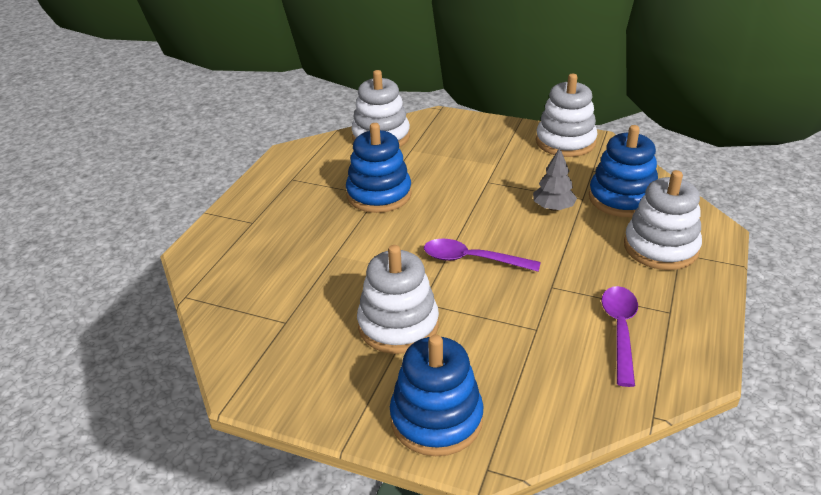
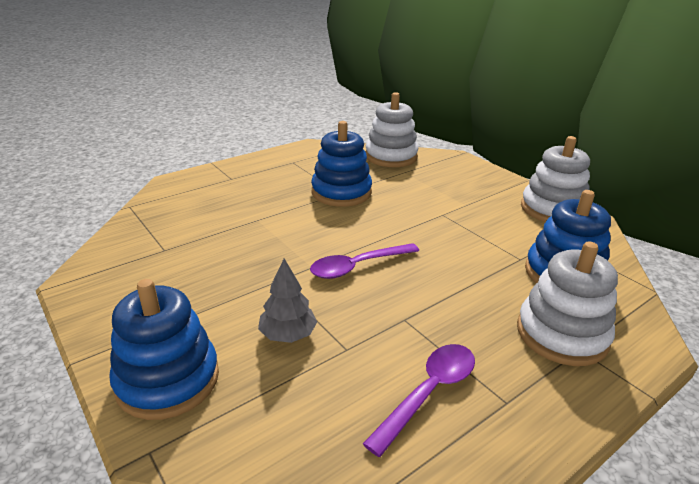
camera: 30 degrees right, 5 degrees down
white stacking toy [357,245,439,354] -> none
purple spoon [424,239,541,272] -> purple spoon turned 75 degrees counterclockwise [310,243,419,279]
grey tree [533,148,577,211] -> grey tree moved to [258,259,317,343]

